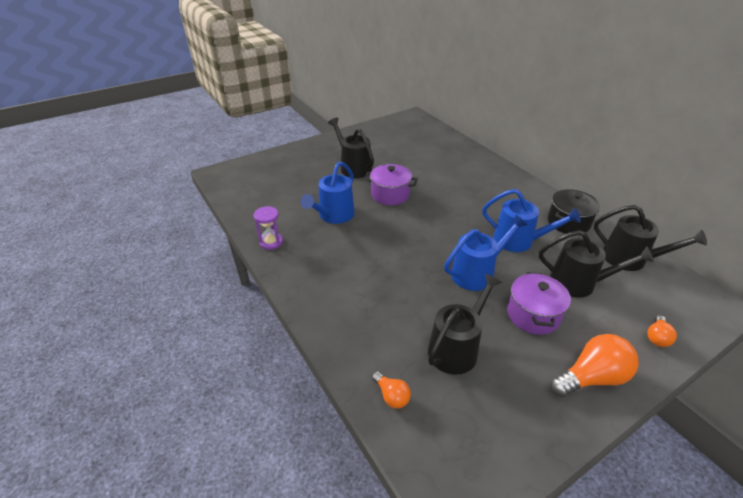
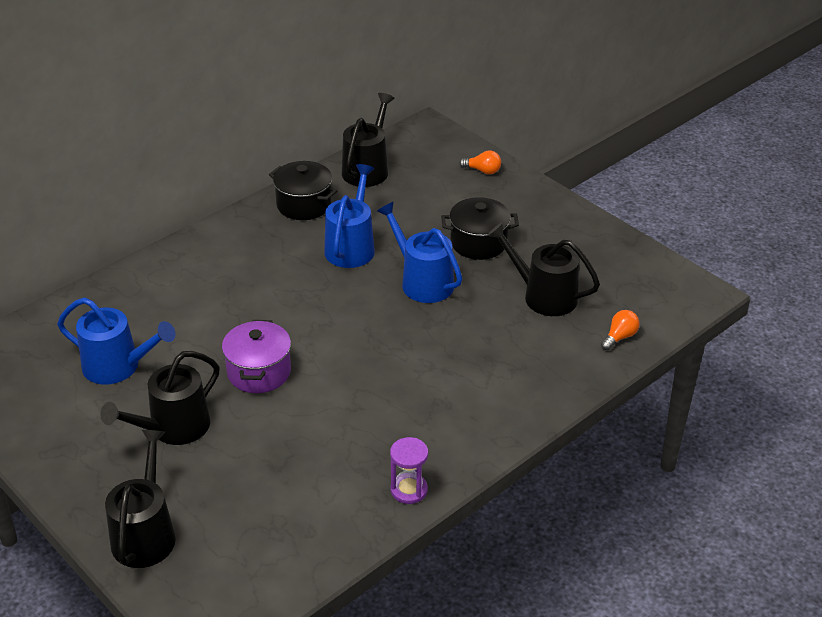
camera: 100 degrees left, 0 degrees up
blue watering can [301,162,355,224] -> blue watering can moved to [57,298,175,384]
purple pot [507,272,571,335] -> black pot [441,197,519,260]
black watering can [539,230,654,298] -> black watering can moved to [105,430,176,568]
orange light bulb [551,334,639,397] -> none

